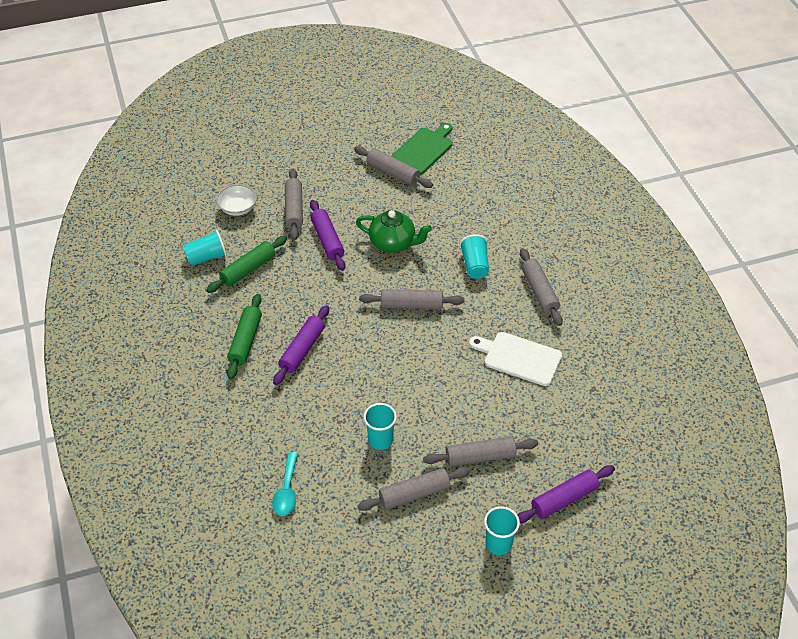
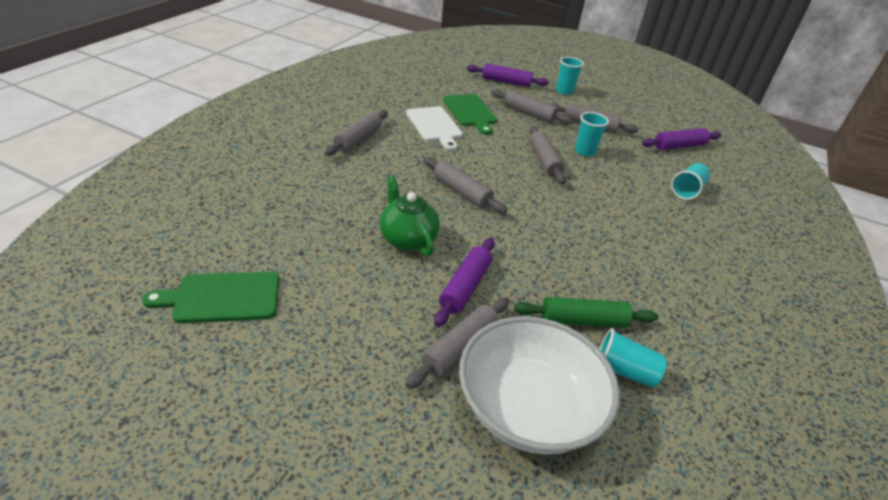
camera: 140 degrees left, 10 degrees down
white bowl [216,184,257,216] -> white bowl [459,316,620,455], size x2.17
green rolling pin [227,294,262,379] -> none
turquoise spoon [272,452,298,516] -> none
purple rolling pin [273,305,329,385] -> purple rolling pin moved to [642,128,721,150]
grey rolling pin [354,146,433,188] -> grey rolling pin moved to [529,126,566,184]
turquoise cup [459,234,489,279] -> turquoise cup moved to [671,163,710,200]
none -> green cutting board [443,94,497,135]

